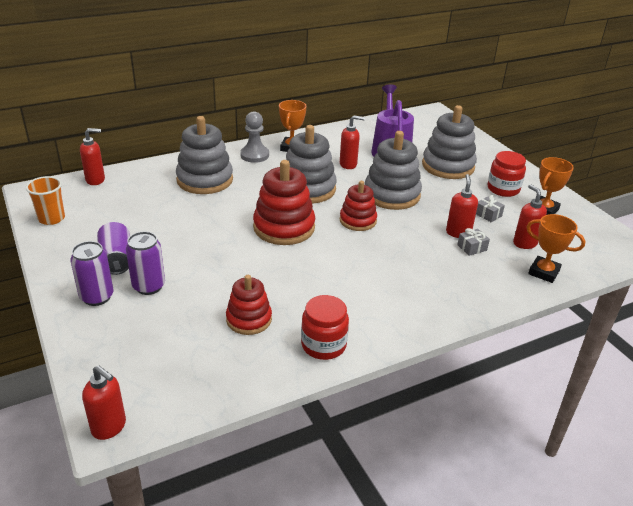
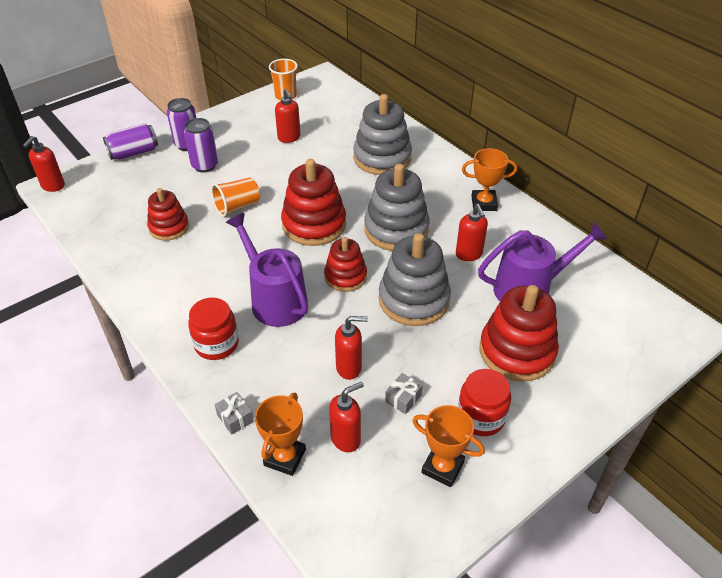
camera: 80 degrees right, 10 degrees up
red soap dispenser [80,128,105,185] -> red soap dispenser moved to [275,89,301,143]
purple can [97,222,130,275] -> purple can moved to [103,123,158,160]
grey pawn [240,111,269,163] -> none
red jar [301,295,349,360] -> red jar moved to [188,298,239,360]
grey stacking toy [422,105,477,179] -> red stacking toy [480,285,559,382]
grey gift [457,228,490,256] -> grey gift moved to [215,392,254,435]
none -> orange cup [211,178,260,217]
none -> purple watering can [225,213,308,327]

